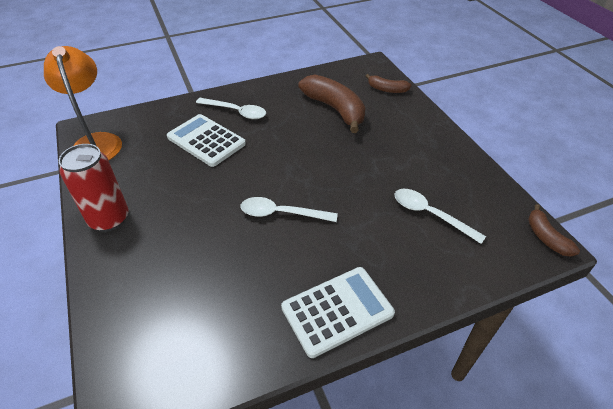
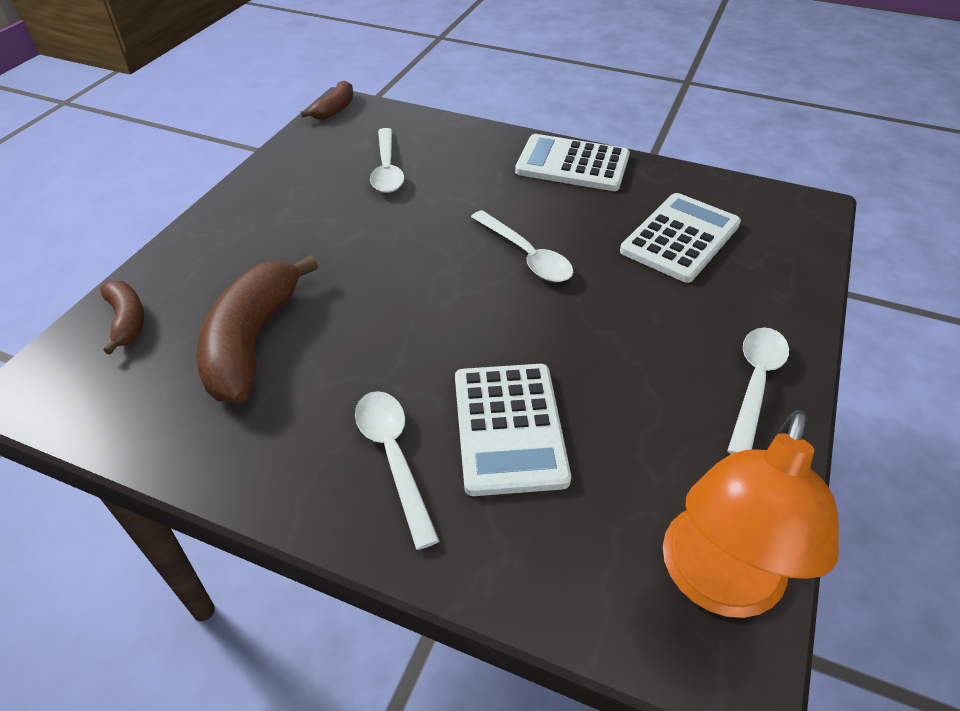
camera: 135 degrees left, 0 degrees up
red can [59,144,128,232] -> white spoon [727,327,789,454]
none -> white calculator [620,193,741,283]

